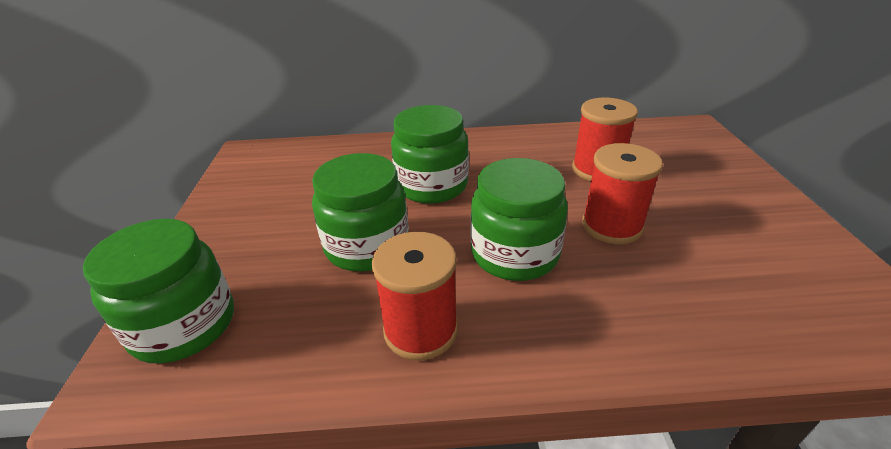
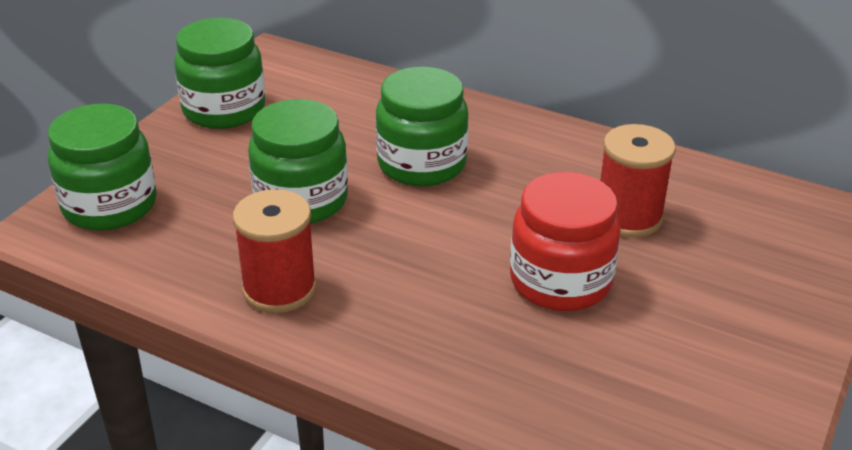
camera: 30 degrees right, 0 degrees up
green jar [470,158,568,281] -> green jar moved to [174,18,265,129]
red spool [582,143,663,244] -> red jar [510,172,621,311]

